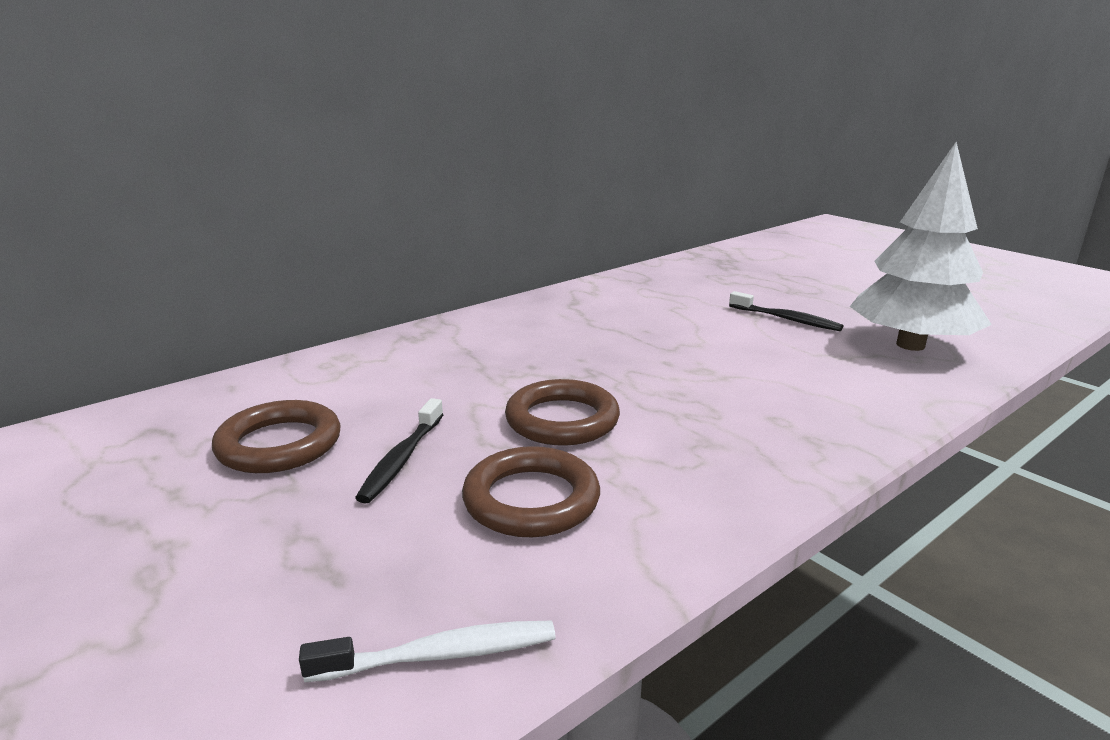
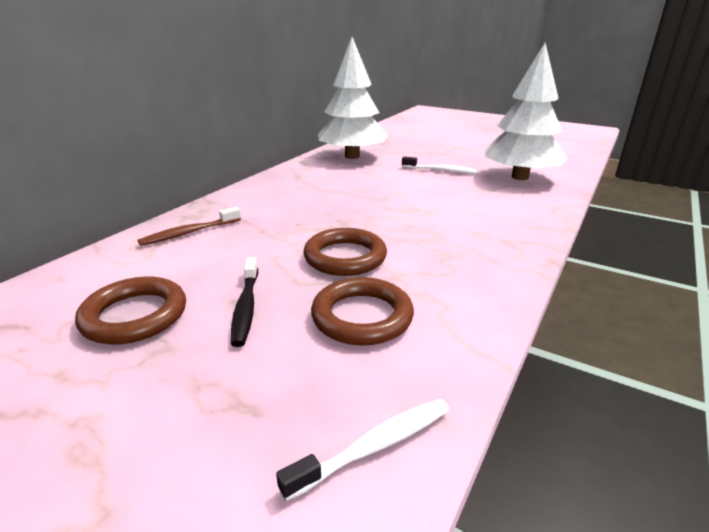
camera: 20 degrees left, 5 degrees up
black toothbrush [729,291,843,331] -> white toothbrush [402,156,478,174]
none -> brown toothbrush [138,207,241,246]
none -> white tree [318,37,388,159]

